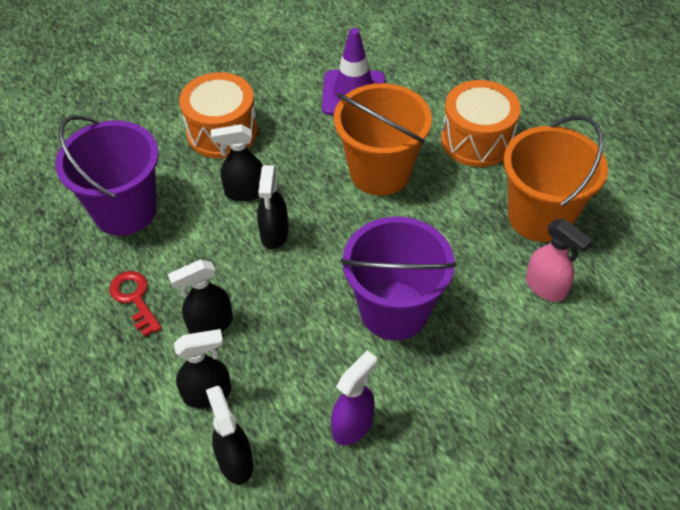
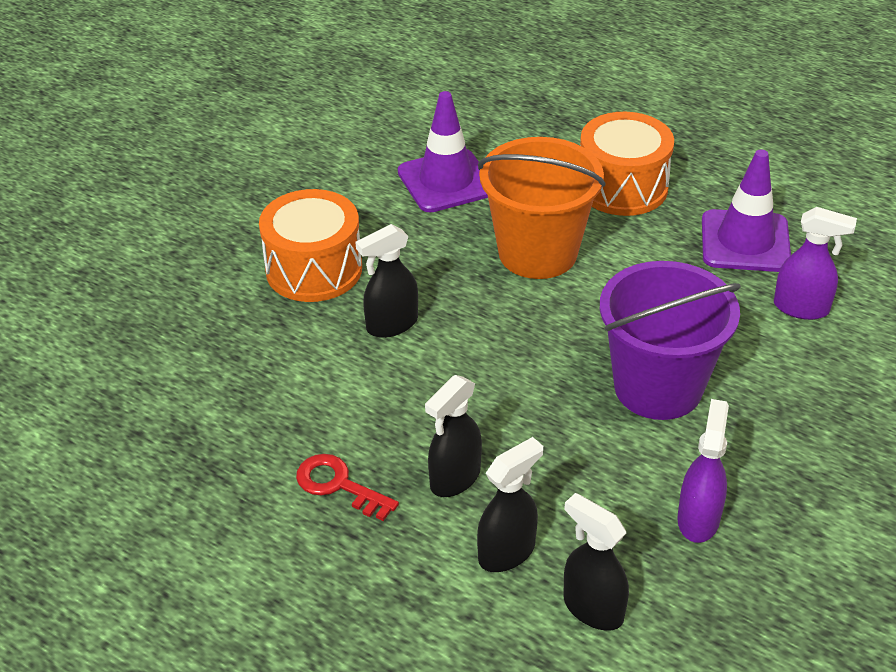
camera: 25 degrees left, 10 degrees down
purple bucket [55,115,159,236] -> none
black spray bottle [257,165,288,249] -> none
orange bucket [504,115,608,242] -> purple traffic cone [702,149,791,272]
pink spray bottle [526,219,592,302] -> purple spray bottle [774,207,857,320]

